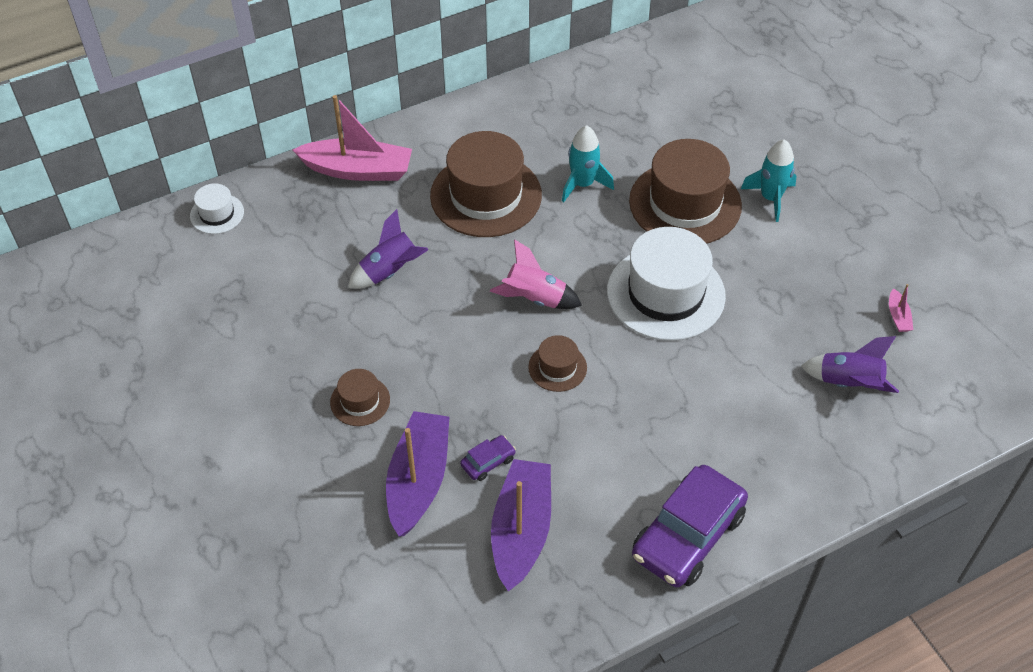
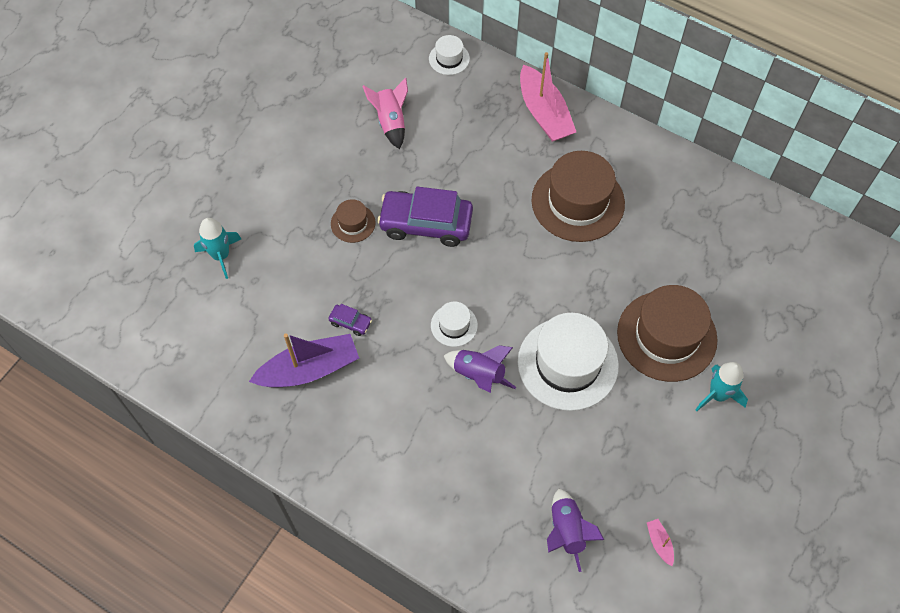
camera: 60 degrees right, 10 degrees up
purple rocket [348,209,428,289] -> purple rocket moved to [444,345,516,393]
purple boat [386,411,449,537] -> none
pink rocket [490,239,582,309] -> pink rocket moved to [363,77,408,149]
brown hat [528,335,587,392] -> white hat [431,302,478,347]
turquoise rocket [562,125,614,202] -> turquoise rocket moved to [194,218,241,279]
purple car [632,465,748,588] -> purple car moved to [377,187,473,247]
pink boat [889,284,913,332] -> pink boat turned 105 degrees clockwise [647,519,674,566]

